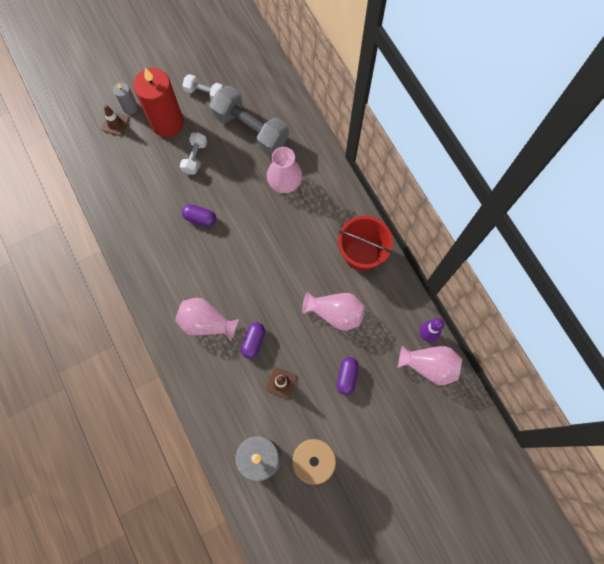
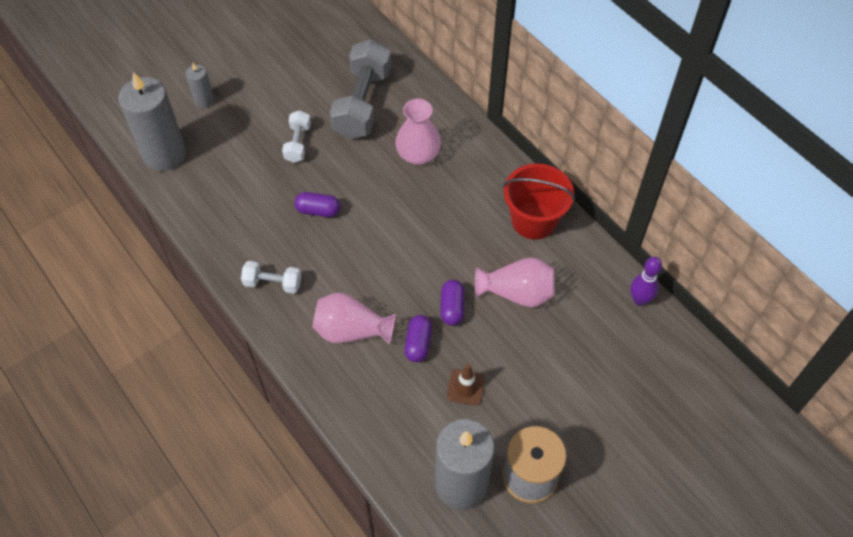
camera: 10 degrees left, 15 degrees down
brown traffic cone [102,105,129,136] -> none
red candle [133,68,184,137] -> none
white dumbbell [182,74,223,100] -> white dumbbell moved to [241,261,301,294]
grey dumbbell [210,86,289,156] -> grey dumbbell turned 75 degrees clockwise [330,39,391,139]
purple capsule [337,357,359,395] -> purple capsule moved to [440,280,465,326]
pink vase [398,345,462,385] -> none
none -> grey candle [118,72,186,171]

